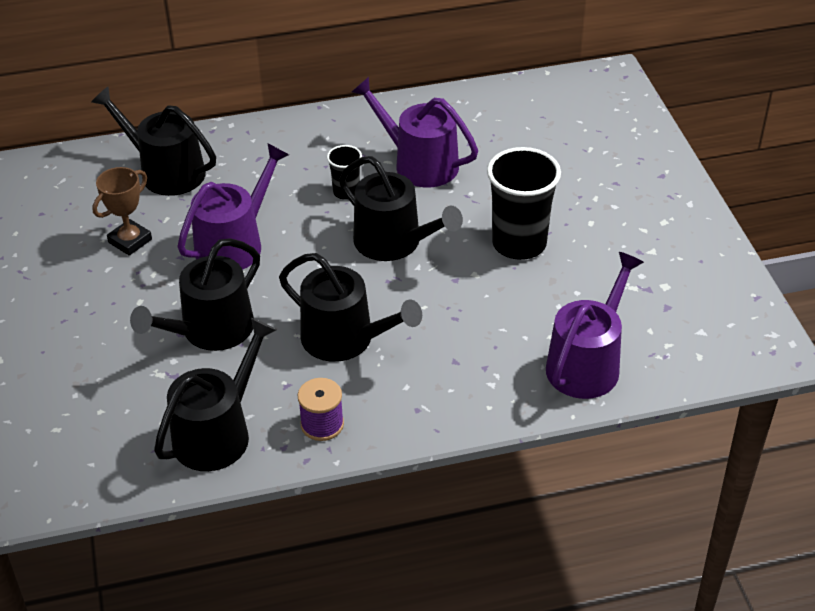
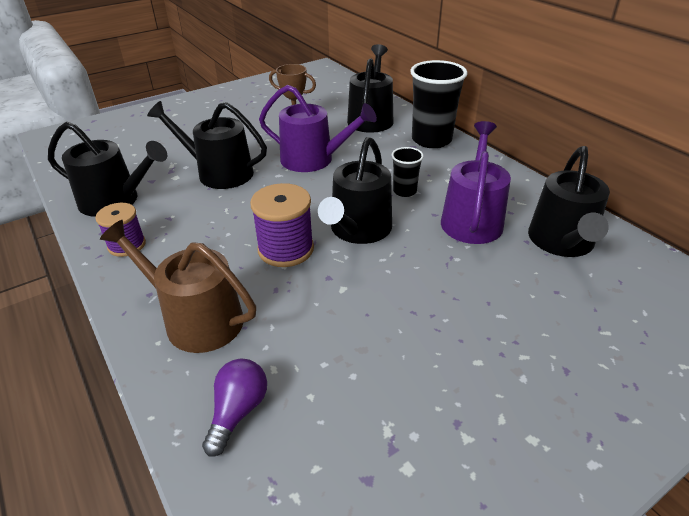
camera: 70 degrees right, 5 degrees down
black watering can [279,253,422,362] -> black watering can moved to [528,146,610,257]
black cup [487,147,561,260] -> black cup moved to [410,60,468,148]
purple watering can [546,252,644,399] -> purple light bulb [202,359,267,457]
none -> brown watering can [100,220,256,353]
none -> purple spool [250,183,314,267]

